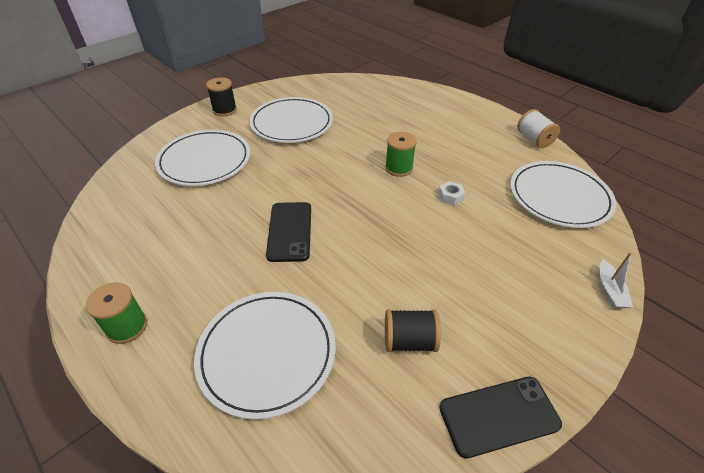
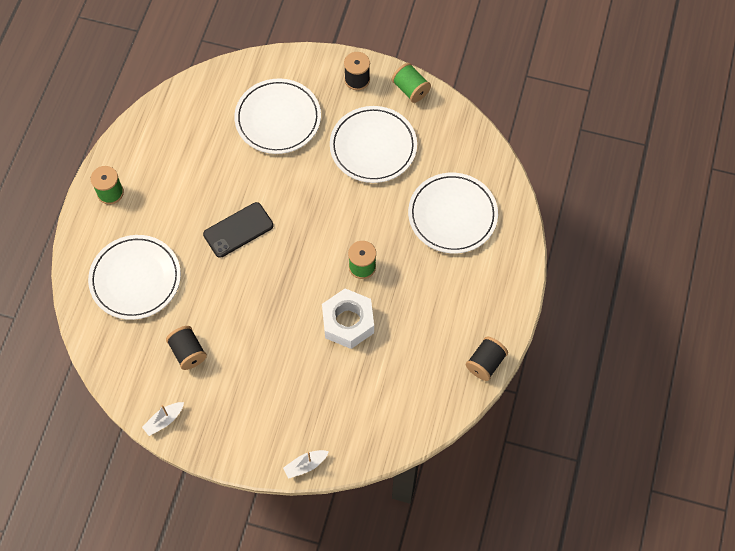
camera: 60 degrees right, 20 degrees up
white nut [438,181,465,205] -> white nut [322,289,374,349], size x2.35
black phone [439,377,562,459] -> white boat [142,402,184,436]
white plate [510,161,616,228] -> white plate moved to [408,173,498,253]
white spool [517,109,560,148] -> black spool [466,336,508,381]
none -> green spool [392,63,431,103]

